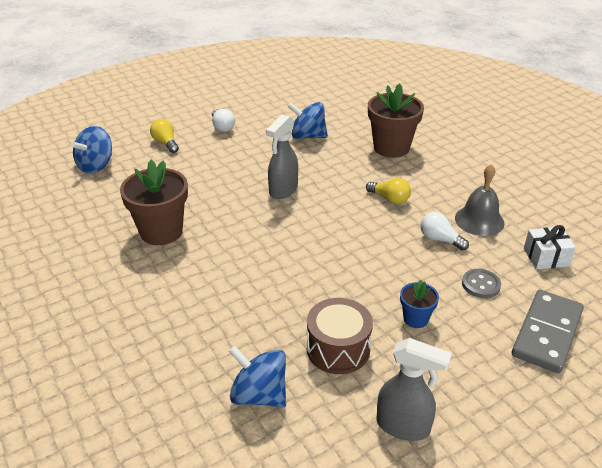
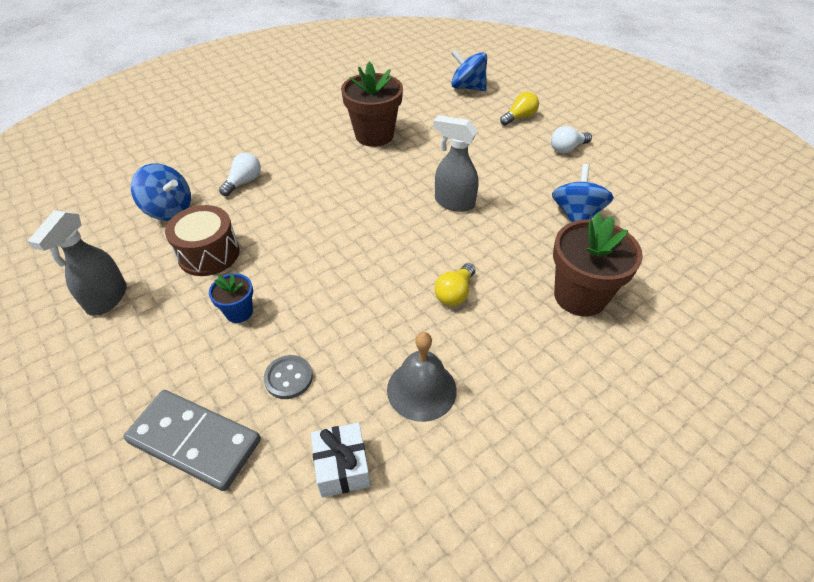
camera: 85 degrees right, 10 degrees up
blue spinning top [229,346,286,407] -> blue spinning top turned 90 degrees clockwise [131,163,191,221]
white light bulb [421,212,469,251] -> white light bulb moved to [219,152,261,196]

